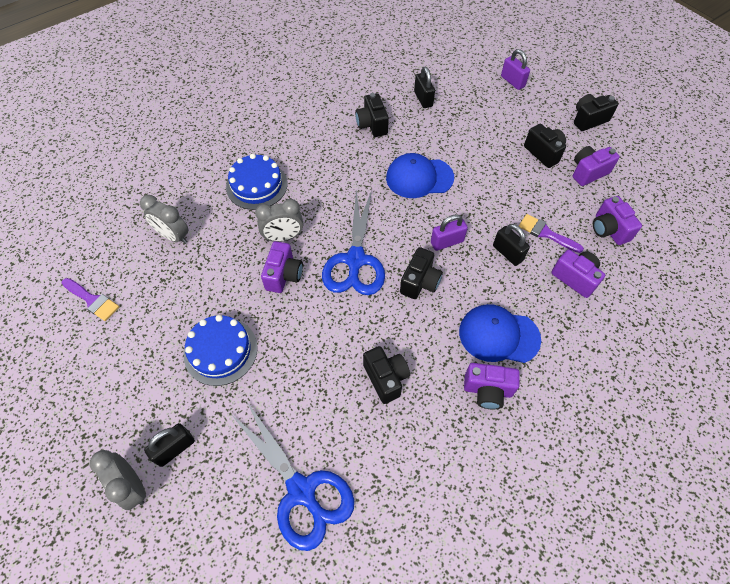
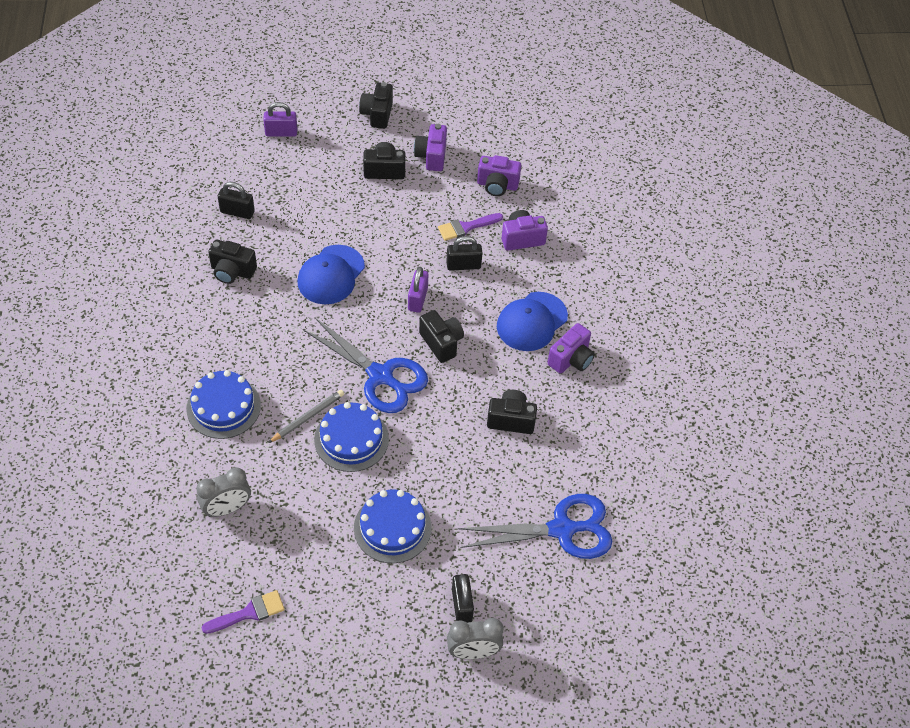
camera: 60 degrees left, 5 degrees down
grey clock [255,199,303,242] -> grey pencil [268,390,344,443]
purple camera [261,241,303,293] -> blue cake [314,402,389,472]

